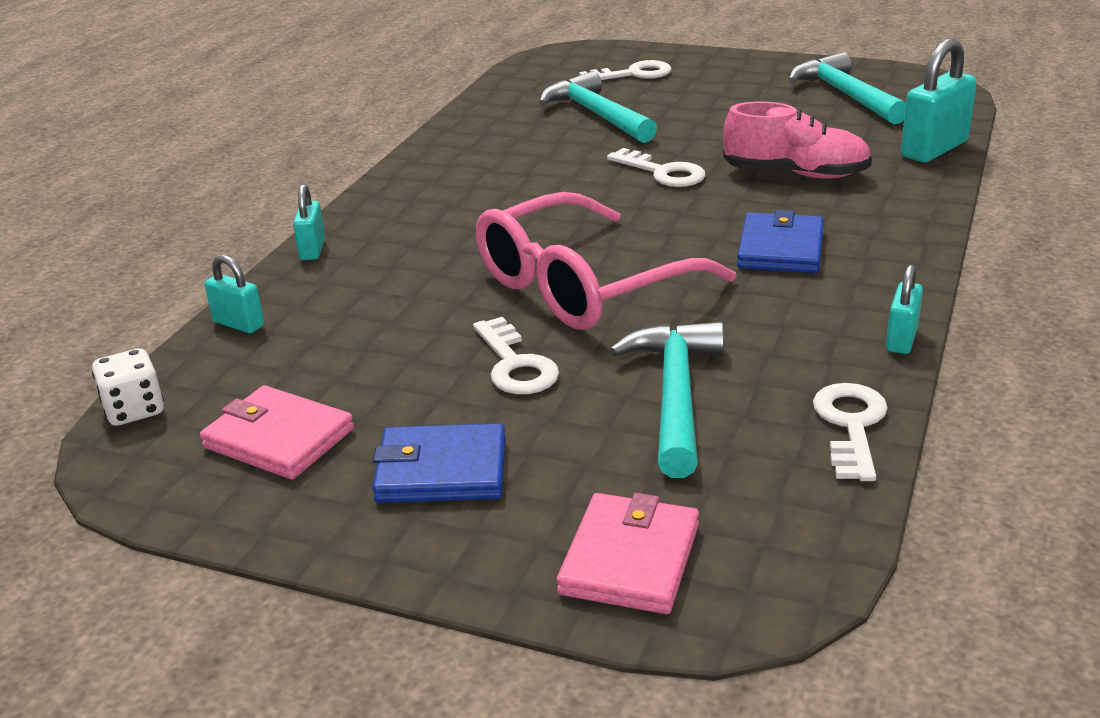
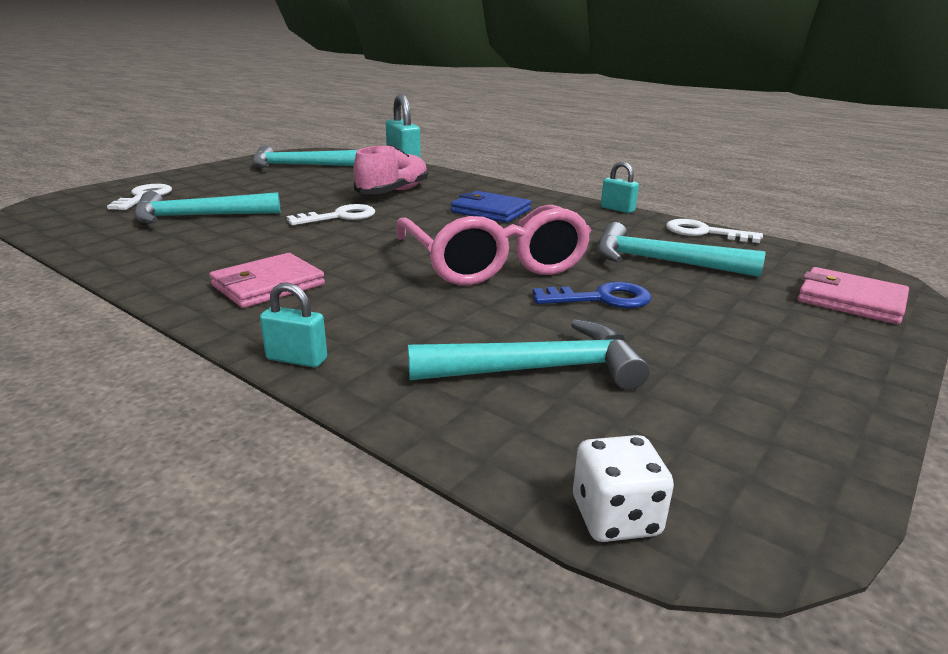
camera: 75 degrees left, 5 degrees down
pink wallet [200,385,354,479] -> pink wallet moved to [210,253,325,308]
turquoise padlock [205,255,264,333] -> none
blue wallet [372,423,506,503] -> none
white key [473,317,559,394] -> blue key [533,282,651,308]
none -> turquoise hammer [408,319,650,390]

